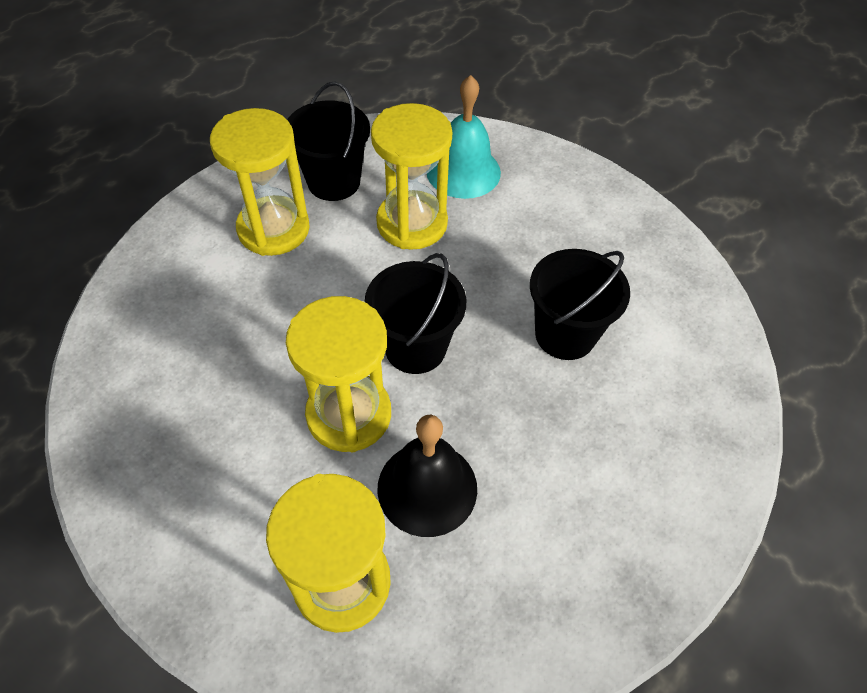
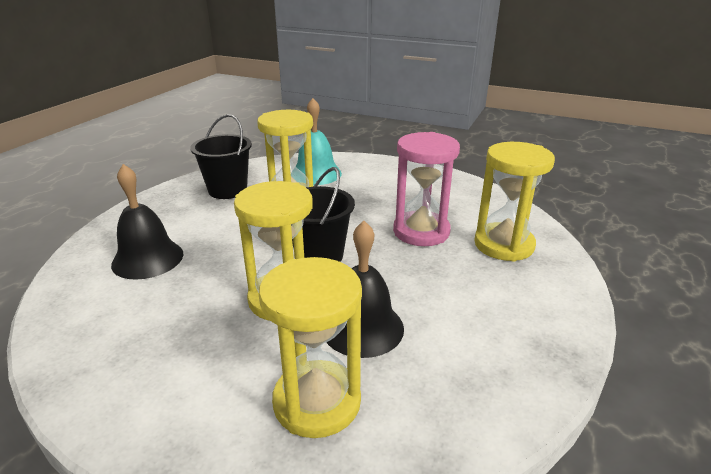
camera: 15 degrees left, 25 degrees down
yellow hourglass [210,108,310,256] -> yellow hourglass moved to [474,142,555,262]
black bucket [530,249,630,360] -> pink hourglass [393,132,460,246]
none -> black bell [111,164,184,280]

